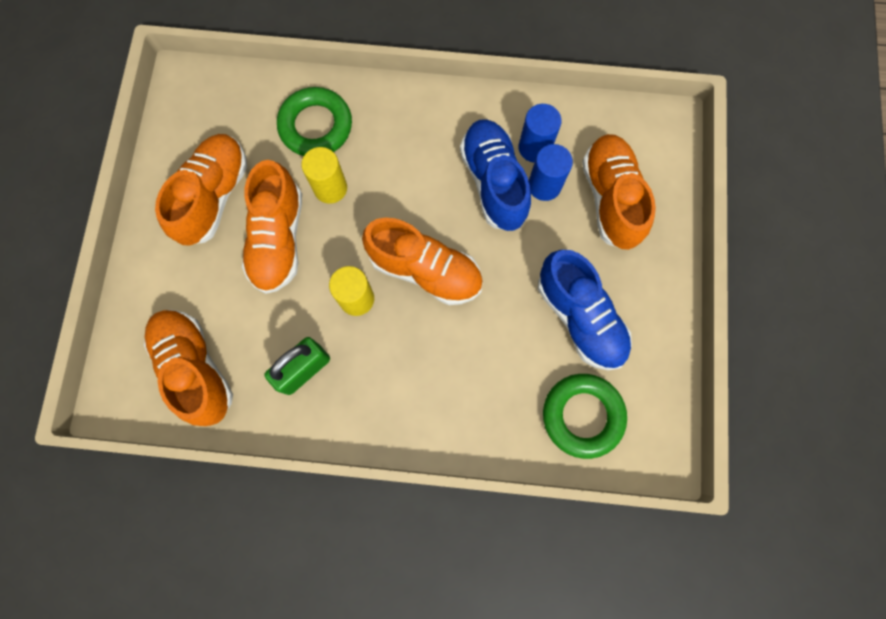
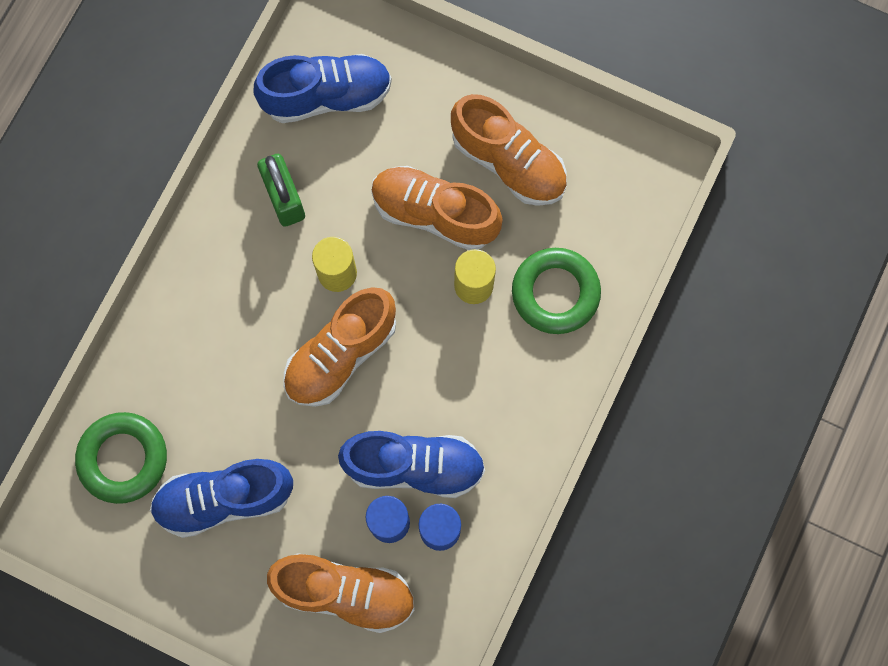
camera: 110 degrees right, 0 degrees up
orange shoe [144,309,233,426] -> blue shoe [253,54,392,123]

